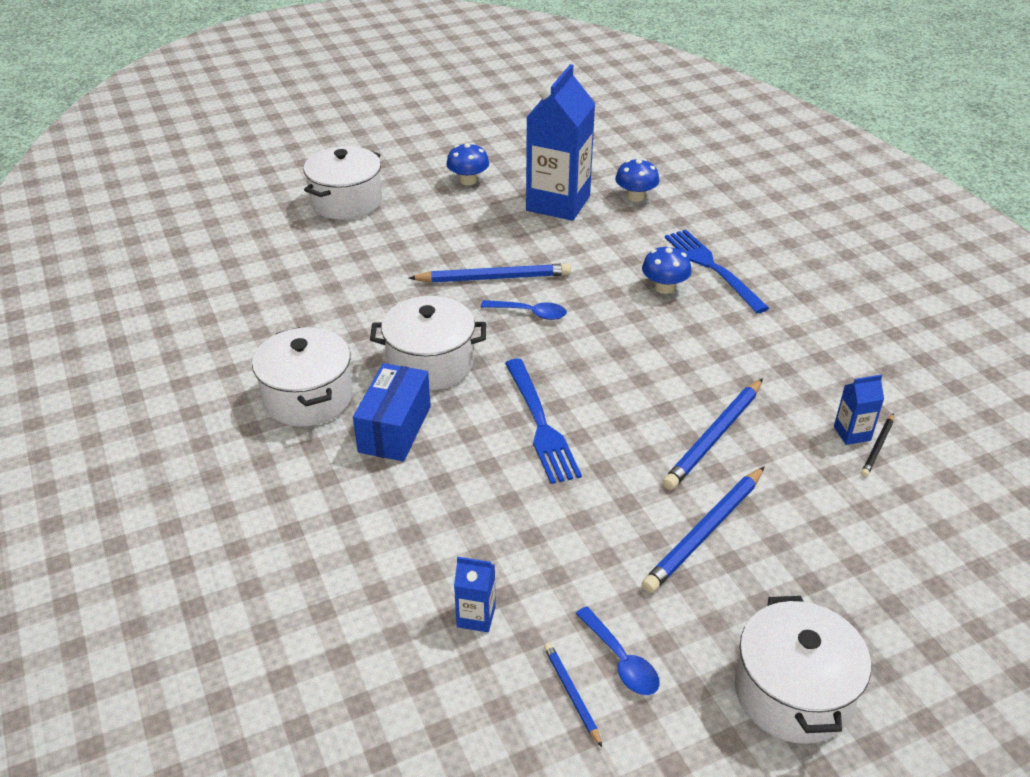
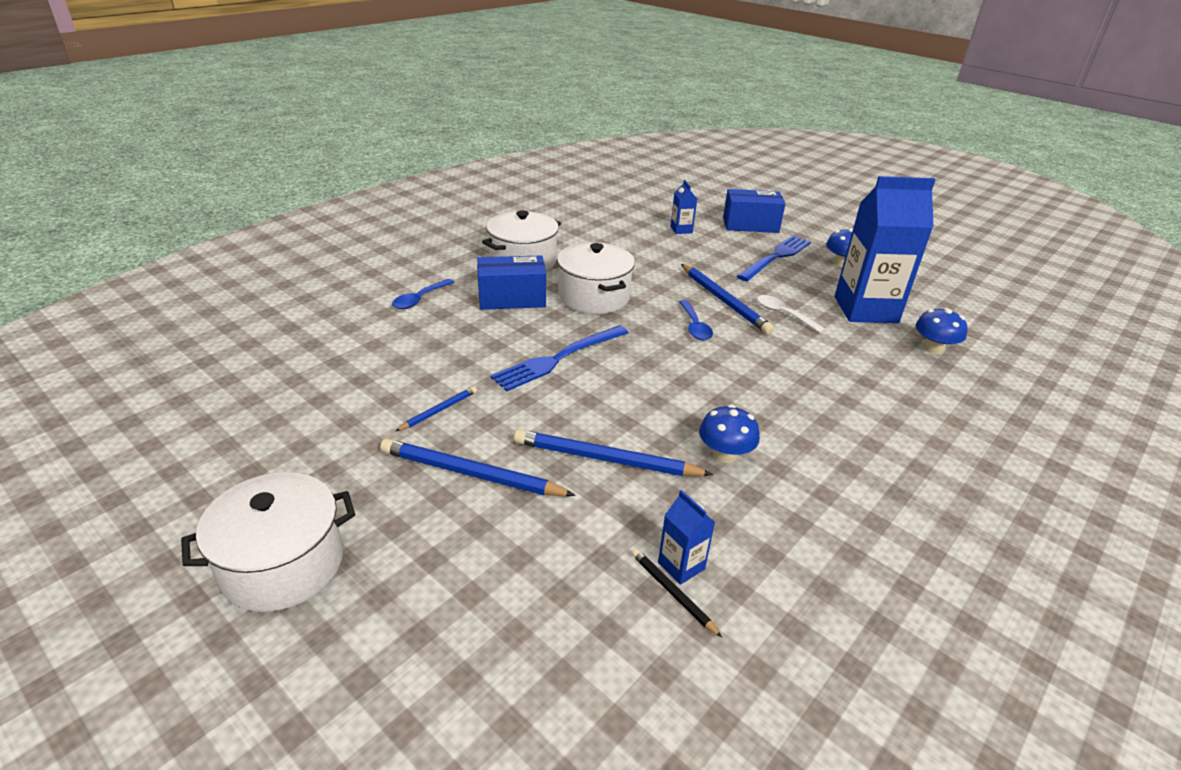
camera: 65 degrees right, 5 degrees down
white pot [304,146,382,220] -> blue box [723,189,785,233]
blue carton [454,557,496,632] -> blue carton moved to [671,180,697,234]
blue pencil [544,643,602,747] -> blue pencil moved to [395,386,477,431]
blue spoon [576,607,660,695] -> blue spoon moved to [392,279,455,309]
blue mushroom [642,245,692,294] -> blue mushroom moved to [699,405,760,463]
blue fork [665,229,769,313] -> blue fork moved to [737,236,811,281]
black pencil [861,413,894,477] -> black pencil turned 45 degrees clockwise [631,549,722,638]
none -> white spoon [757,295,826,333]

